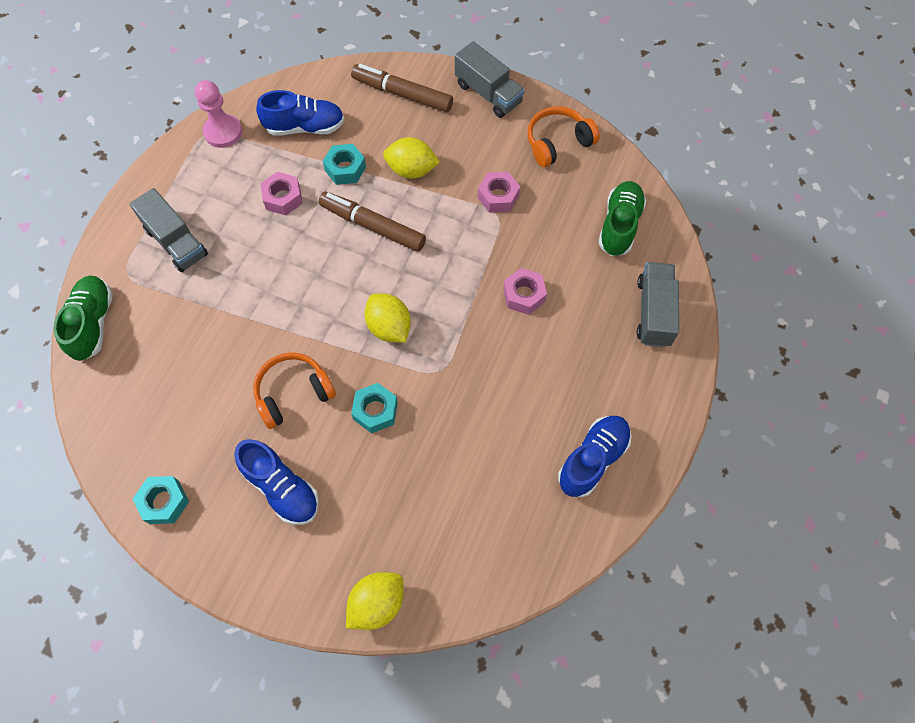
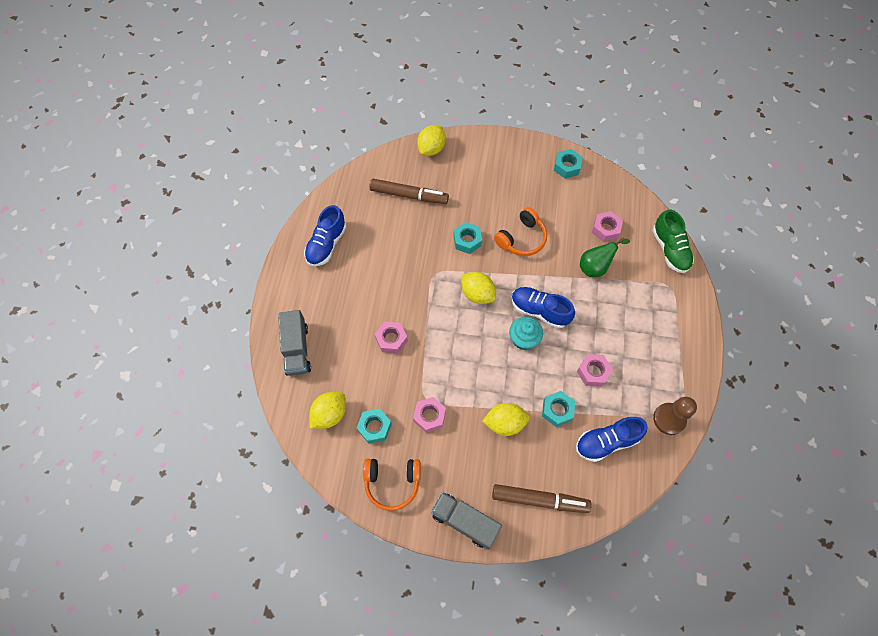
camera: 165 degrees right, 0 degrees up
grey truck [129,188,208,272] -> none
pink pawn [195,80,242,148] -> brown pawn [653,397,697,435]
blue shoe [234,439,319,525] -> blue shoe moved to [511,287,575,328]
brown marker [319,192,426,252] -> brown marker moved to [369,179,449,204]
orange headphones [527,106,600,167] -> orange headphones turned 45 degrees clockwise [363,459,421,511]
green shoe [599,181,646,256] -> yellow lemon [309,392,346,429]
none -> turquoise nut [357,408,392,444]
none -> turquoise cupcake [509,317,543,350]
none -> green pear [580,237,630,277]
none -> pink nut [592,211,623,242]

